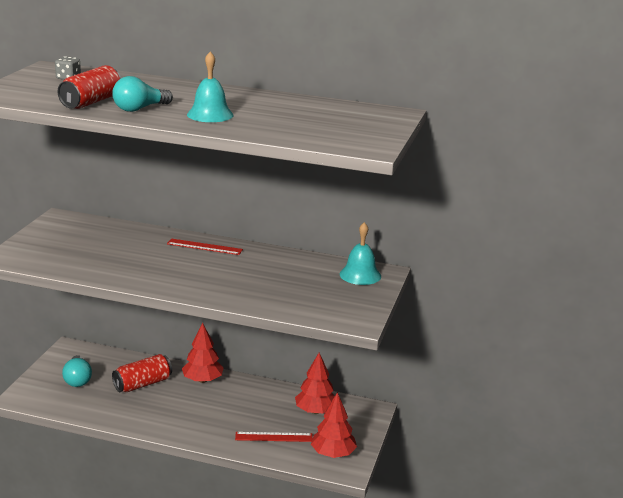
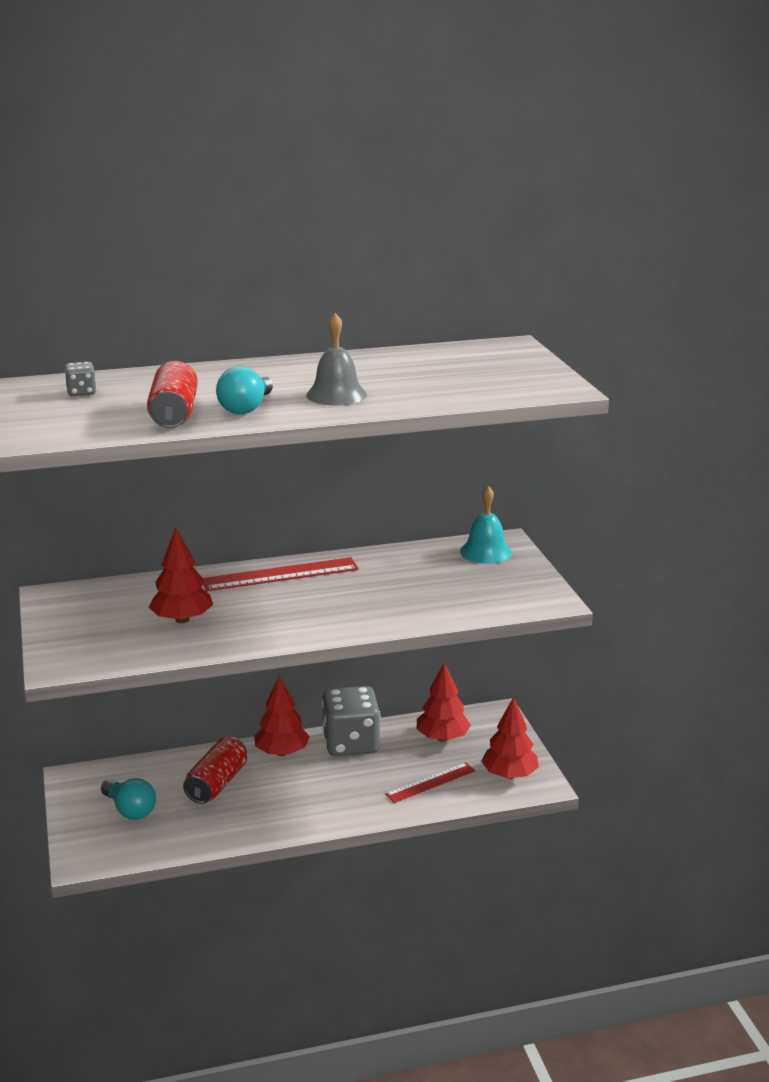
camera: 30 degrees left, 0 degrees up
red ruler [167,238,243,255] -> red ruler [203,557,359,591], size x1.53
turquoise bell [187,51,233,122] -> grey bell [306,313,367,405]
none -> red tree [149,528,213,623]
none -> grey dice [322,686,380,756]

